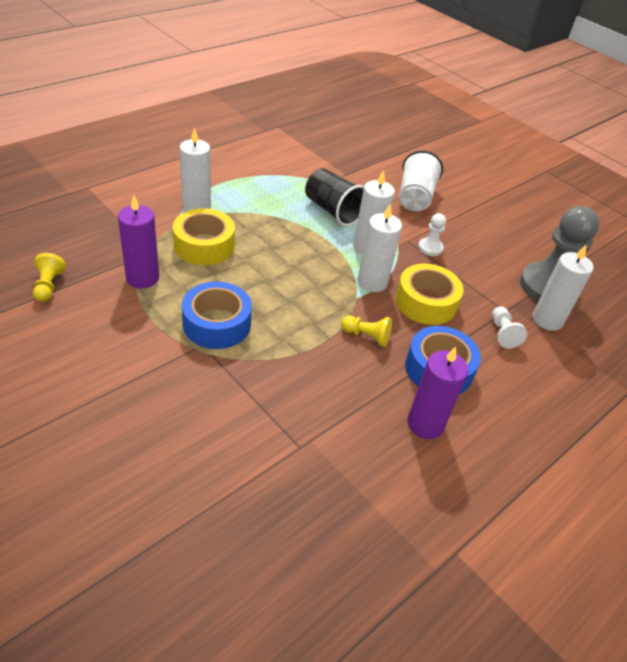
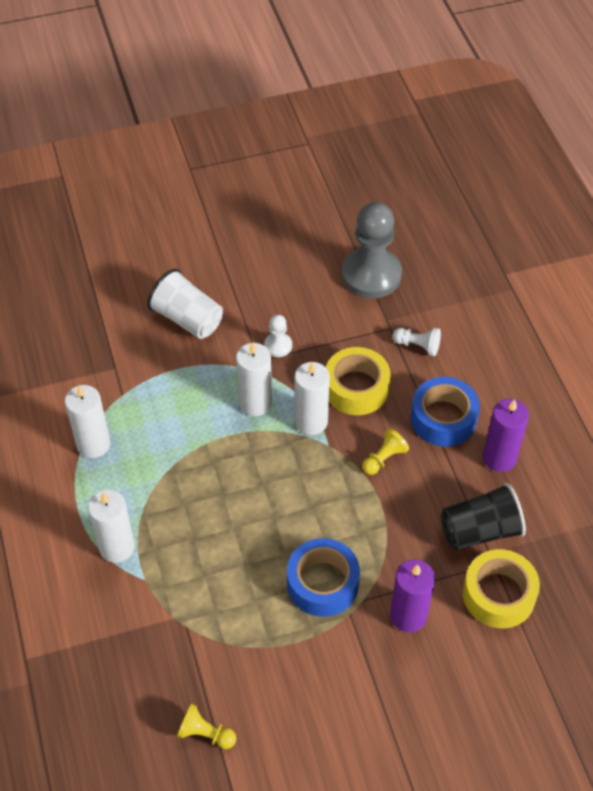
camera: 60 degrees left, 10 degrees up
purple candle [118,195,159,288] -> purple candle moved to [390,559,435,633]
yellow tape [173,208,235,265] -> yellow tape moved to [463,549,540,628]
black cup [305,168,364,226] -> black cup moved to [441,483,526,550]
white candle [533,245,594,331] -> white candle moved to [65,385,110,458]

